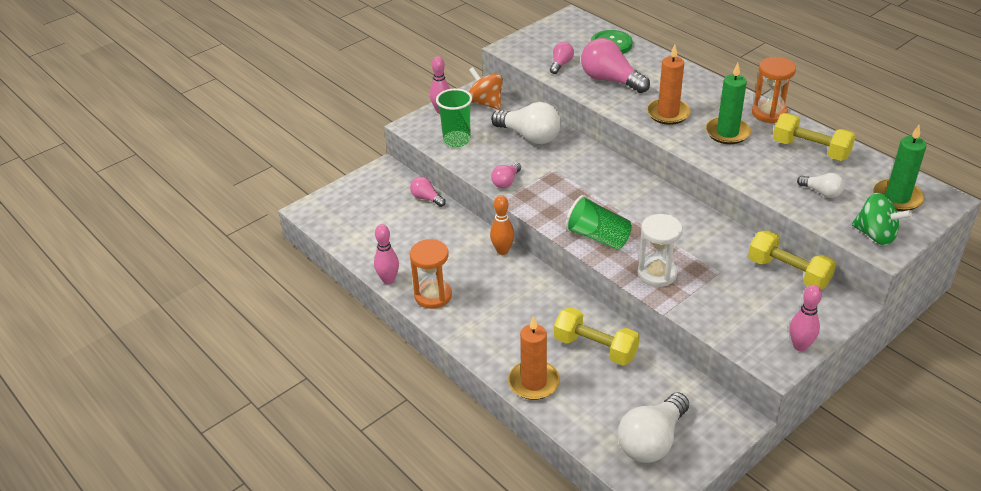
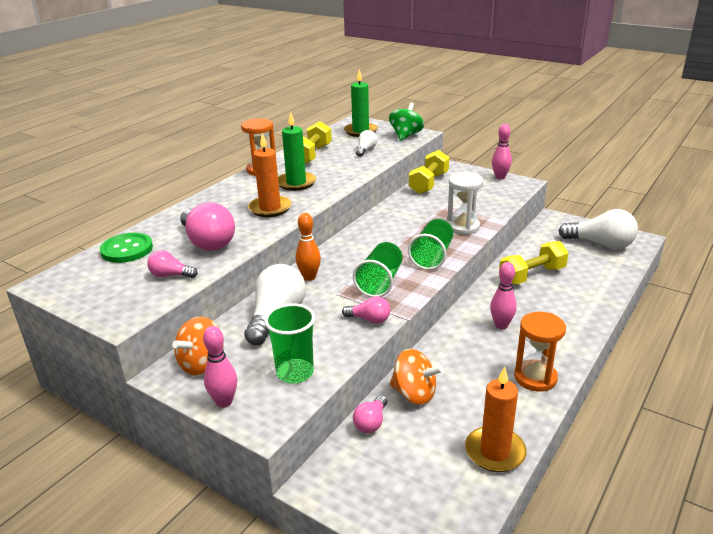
camera: 105 degrees left, 10 degrees down
pink bowling pin [374,224,399,284] -> pink bowling pin moved to [490,262,517,329]
orange bowling pin [490,195,514,255] -> orange bowling pin moved to [296,213,321,281]
orange candle [508,316,560,400] -> orange candle moved to [465,367,526,472]
yellow dumbbell [554,307,640,365] -> yellow dumbbell turned 45 degrees clockwise [499,241,569,285]
pink light bulb [581,38,650,93] -> pink light bulb turned 60 degrees counterclockwise [180,202,235,251]
none -> green cup [353,242,403,297]
none -> orange spinning top [390,349,444,405]

